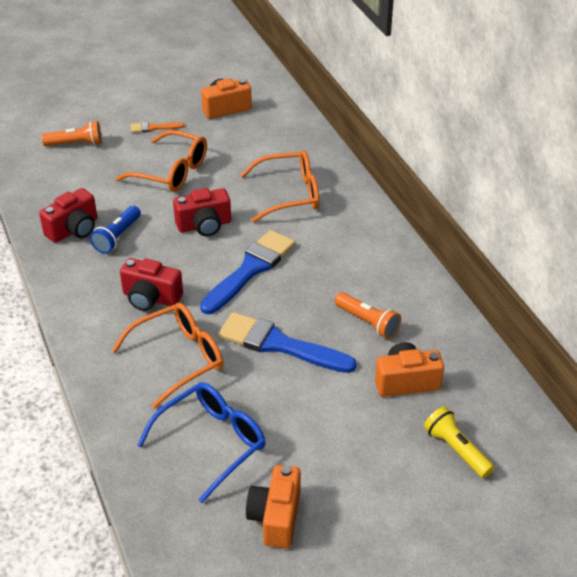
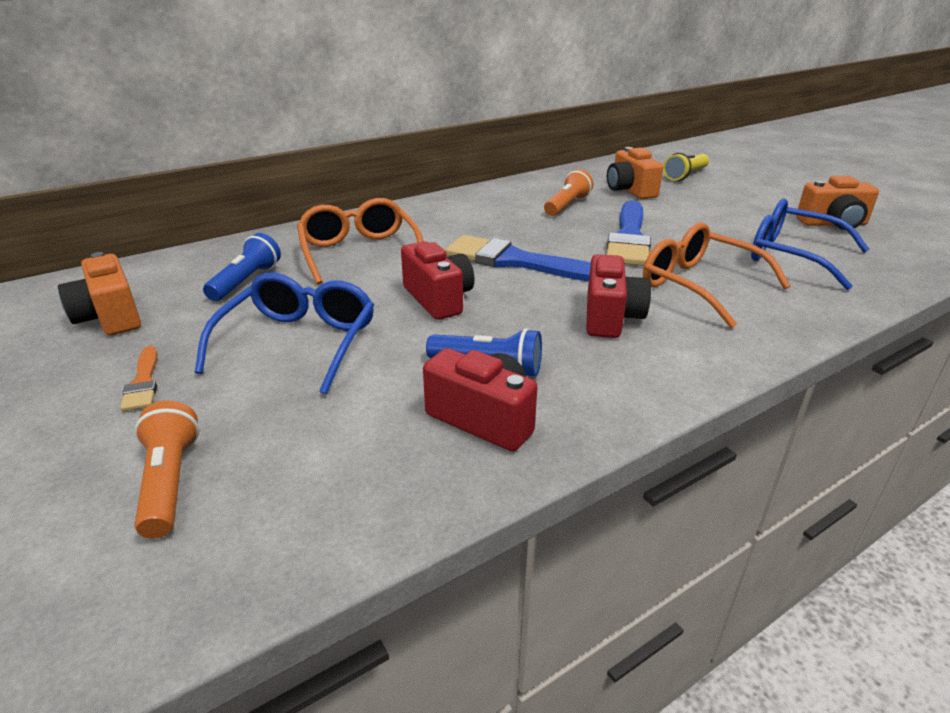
camera: 100 degrees left, 10 degrees down
orange glasses [115,130,207,192] -> blue glasses [195,273,374,394]
none -> blue flashlight [203,233,281,301]

